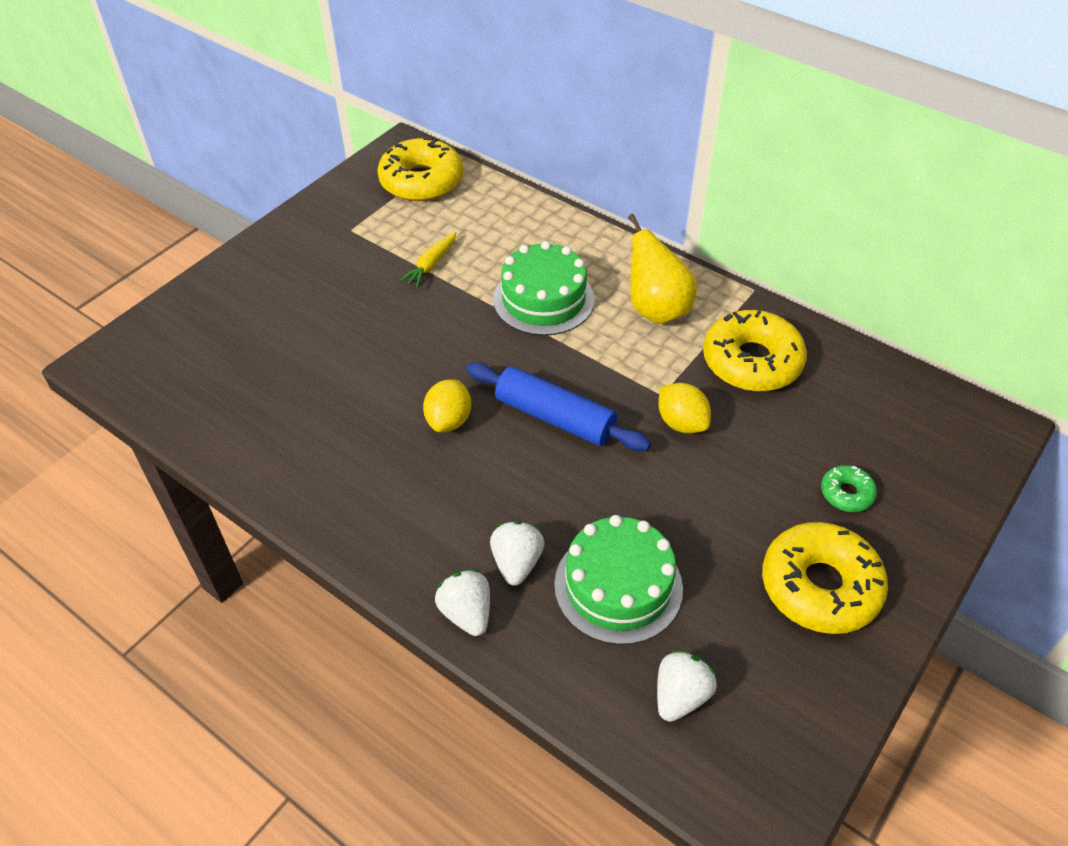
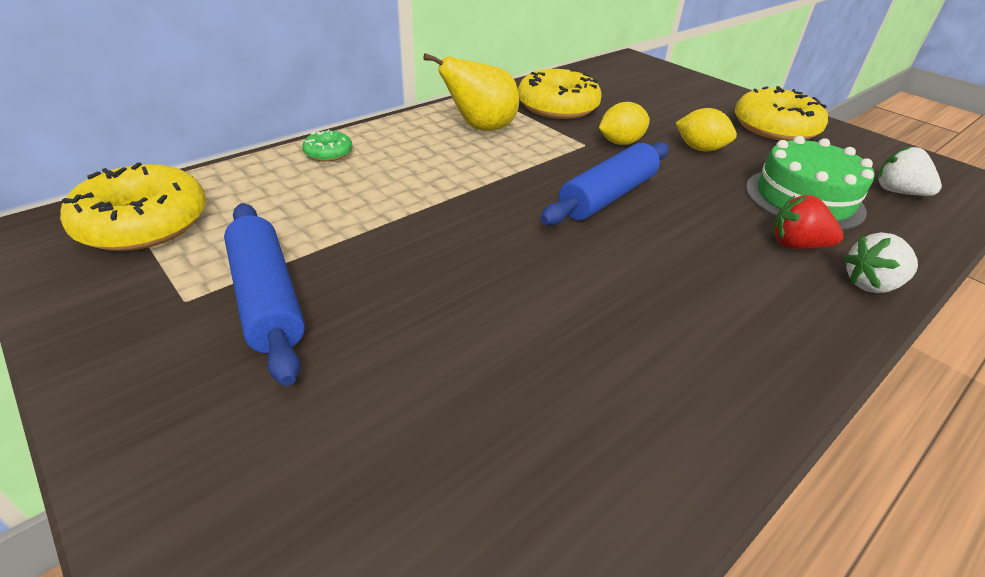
camera: 80 degrees left, 10 degrees down
yellow carrot [399,232,457,288] -> none
yellow lemon [423,379,471,432] -> yellow lemon moved to [676,108,737,151]
white strawberry [490,521,545,586] -> red strawberry [772,195,843,249]
green cake [493,241,595,336] -> none
green donut [821,465,877,512] -> green donut moved to [302,130,353,162]
none -> blue rolling pin [224,203,305,386]

